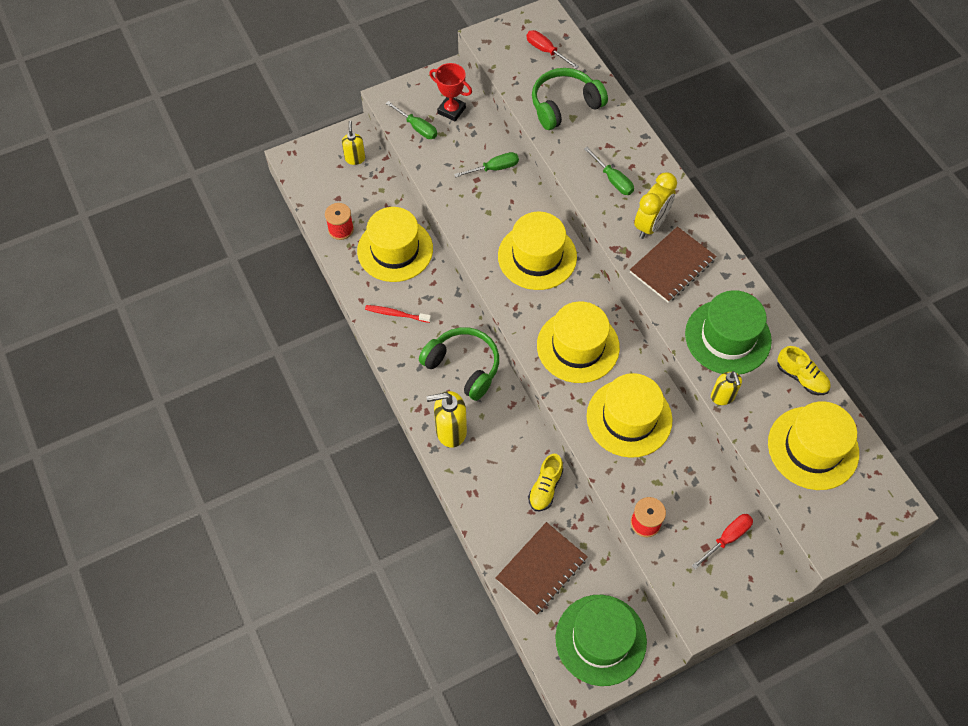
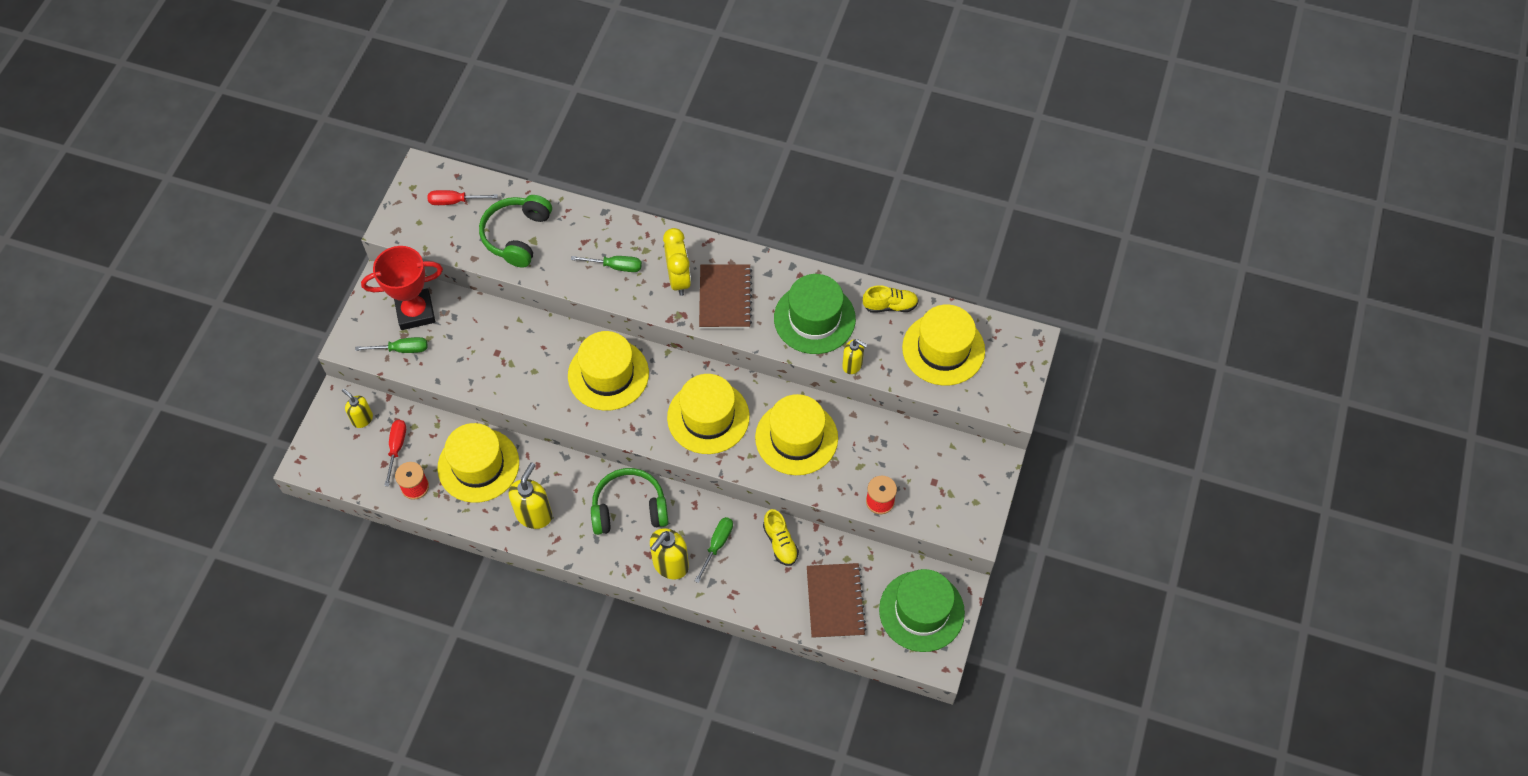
camera: 45 degrees left, 0 degrees up
red toothbrush [365,305,431,323] -> yellow soap dispenser [509,462,552,529]
red trophy [429,63,472,121] -> red trophy [361,246,443,330], size x1.52
green screwdriver [454,152,519,178] -> green screwdriver moved to [695,517,733,583]
red screwdriver [692,514,753,569] -> red screwdriver moved to [384,420,406,486]

